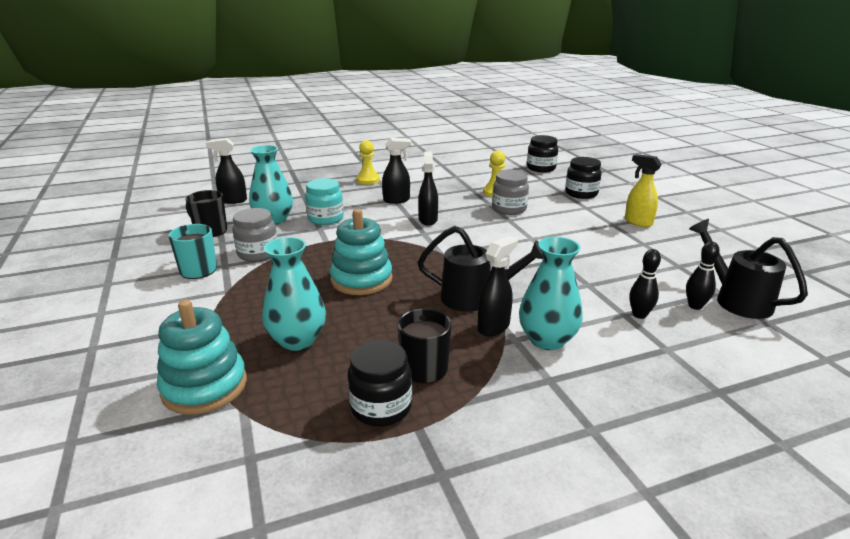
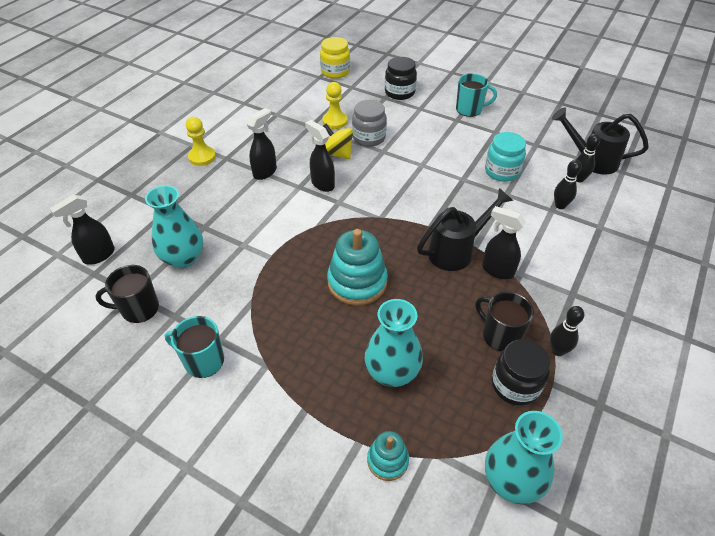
camera: 40 degrees left, 20 degrees up
turquoise stacking toy [157,300,247,415] -> turquoise stacking toy [367,431,409,481], size x0.55
grey jar [232,208,277,262] -> none
turquoise jar [305,178,344,225] -> turquoise jar moved to [485,132,526,182]
black spray bottle [478,236,518,336] -> black spray bottle turned 60 degrees counterclockwise [482,206,526,279]
turquoise vase [519,237,583,350] -> turquoise vase moved to [485,411,563,505]
black jar [527,135,558,172] -> yellow jar [320,37,350,79]
yellow spray bottle [625,154,662,227] -> turquoise mug [456,73,497,117]
none -> yellow spinning top [323,123,353,159]
none -> black bowling pin [550,306,584,356]

